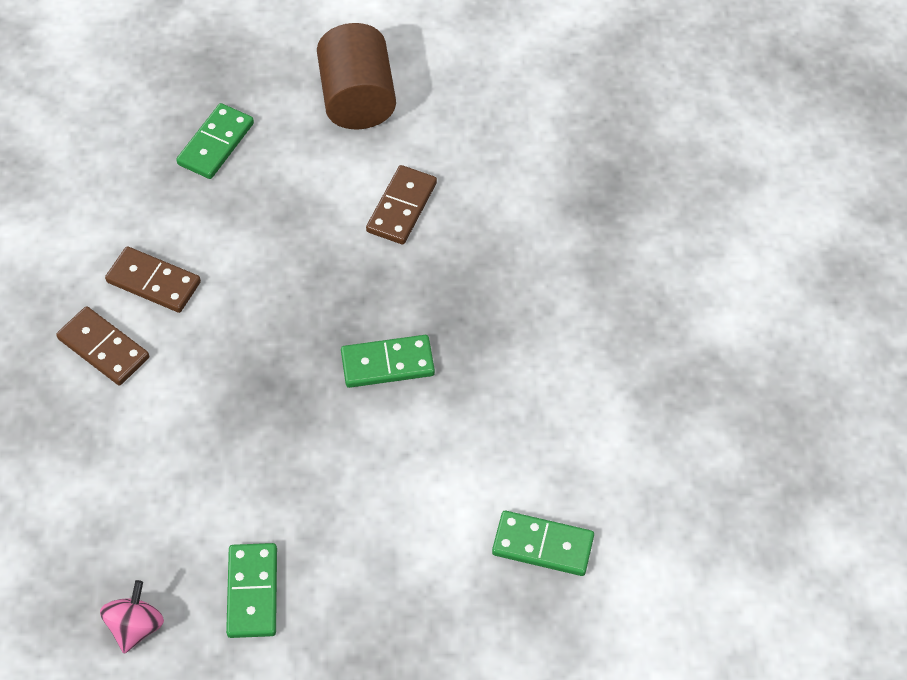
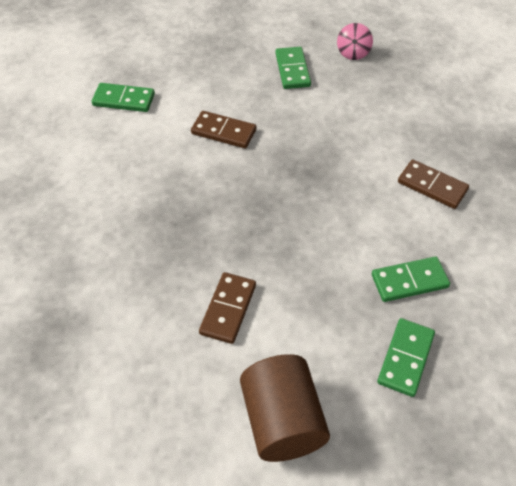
camera: 175 degrees right, 5 degrees down
brown domino [105,246,201,313] -> brown domino moved to [191,111,256,149]
green domino [341,335,435,388] -> green domino moved to [372,256,450,302]

